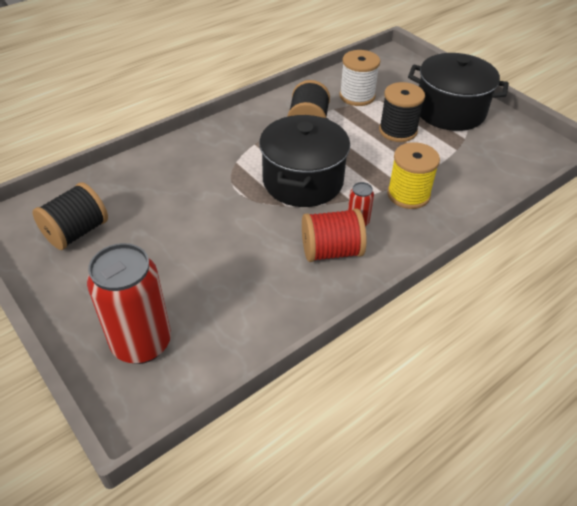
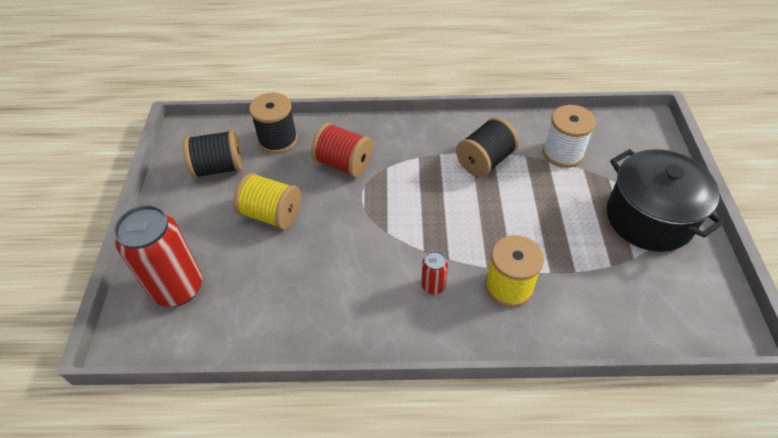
camera: 40 degrees right, 5 degrees up
black pot [259,115,350,207] -> none
red spool [302,208,367,262] -> red spool moved to [311,123,373,177]
black spool [379,82,425,142] -> black spool moved to [249,93,298,154]
none -> yellow spool [233,173,301,229]

